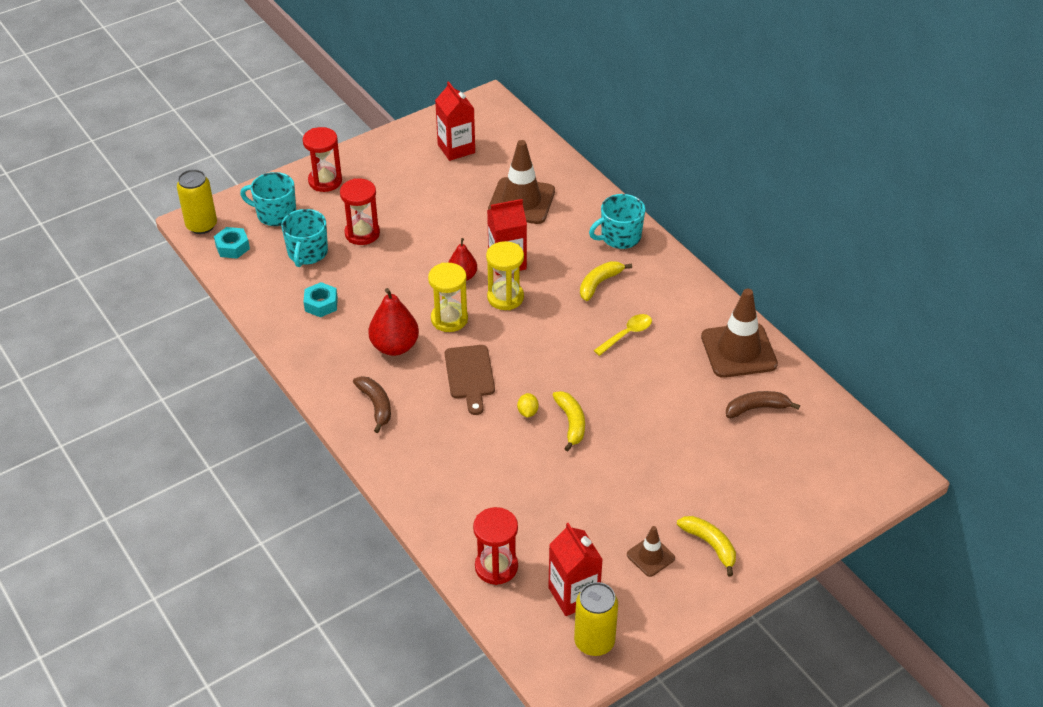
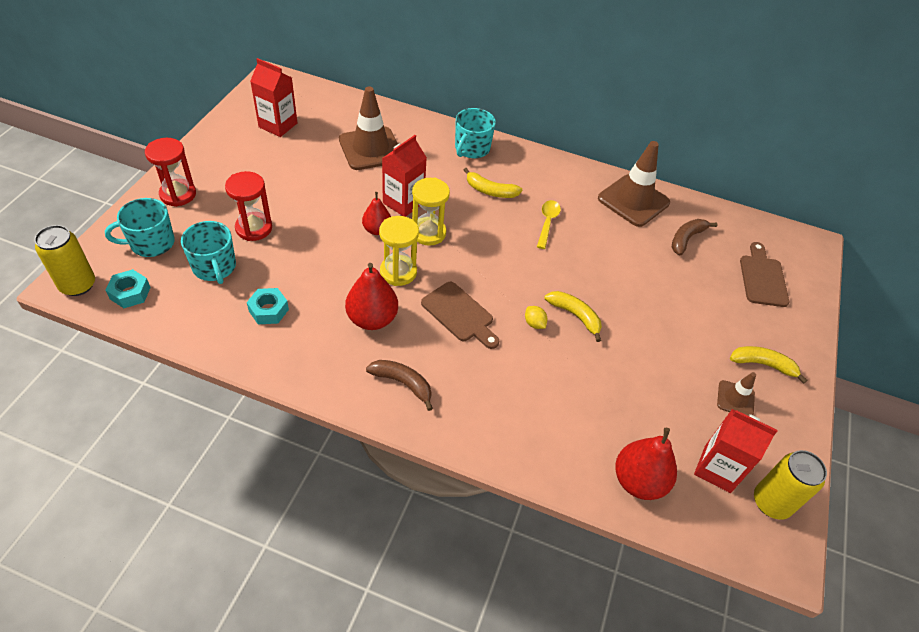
camera: 40 degrees left, 5 degrees up
red hourglass [473,507,518,585] -> red pear [615,428,677,500]
yellow banana [580,261,632,301] -> yellow banana turned 75 degrees counterclockwise [464,168,522,198]
none -> brown cutting board [740,242,789,307]

